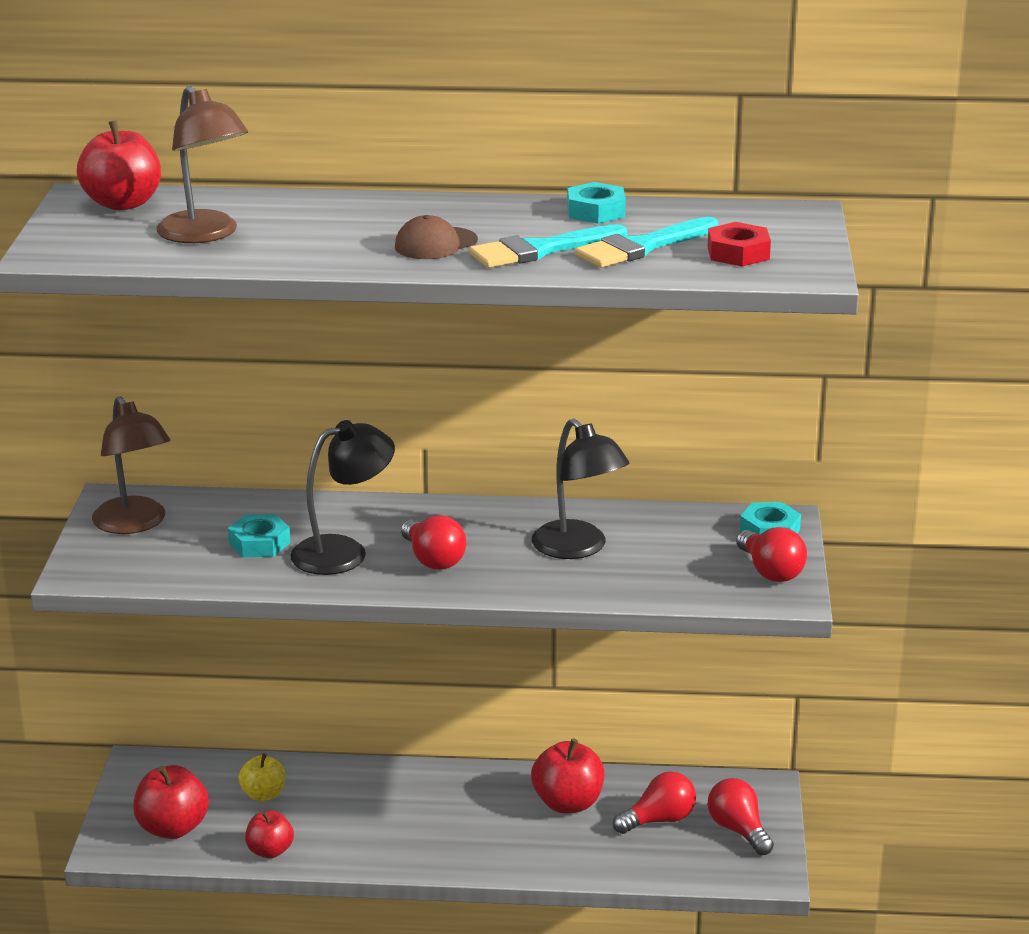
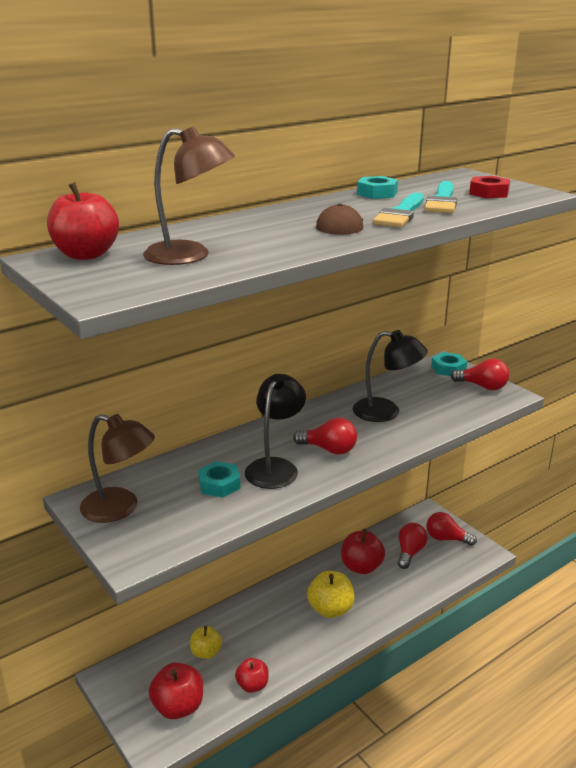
camera: 40 degrees left, 0 degrees up
none -> yellow apple [307,571,355,618]

